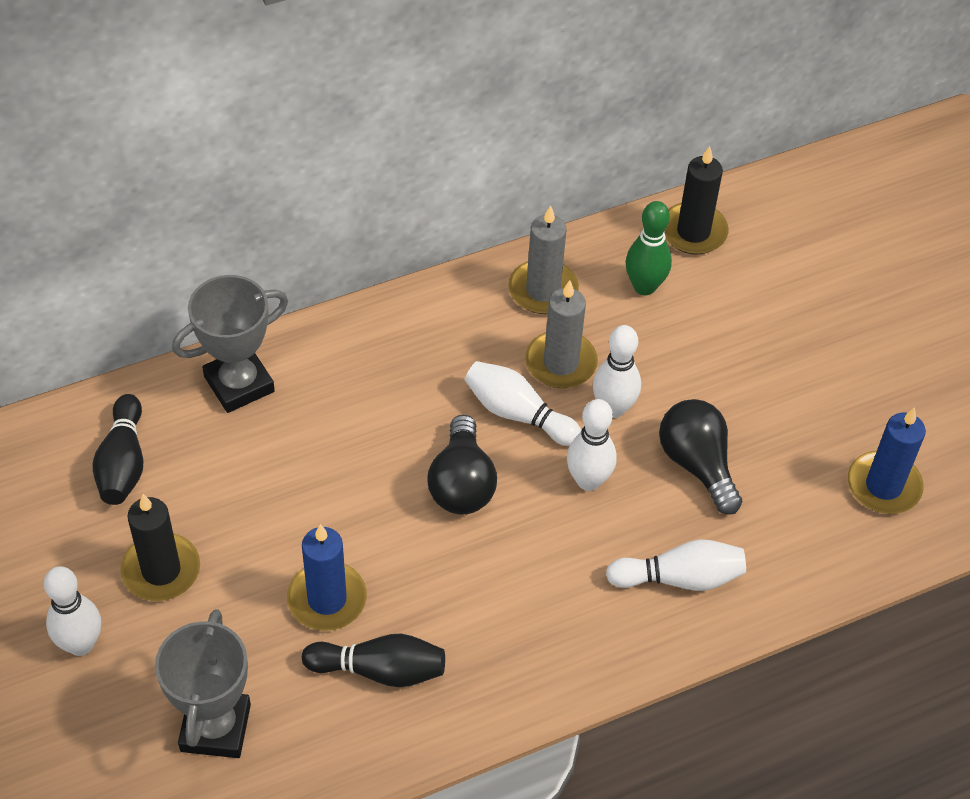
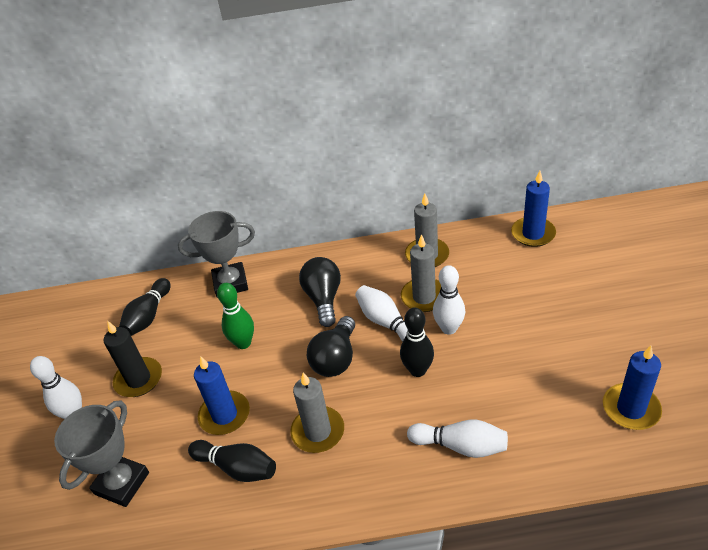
camera: 25 degrees right, 10 degrees down
white bowling pin [567,399,617,491] -> black bowling pin [400,308,434,377]
green bowling pin [626,201,672,295] -> green bowling pin moved to [217,283,254,349]
black light bulb [659,399,742,515] -> black light bulb moved to [299,257,341,327]
black candle [665,146,729,255] -> blue candle [511,171,556,247]
none -> grey candle [290,373,344,453]

